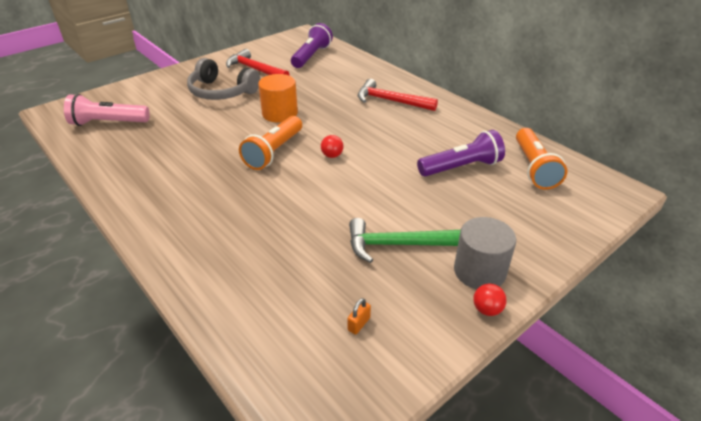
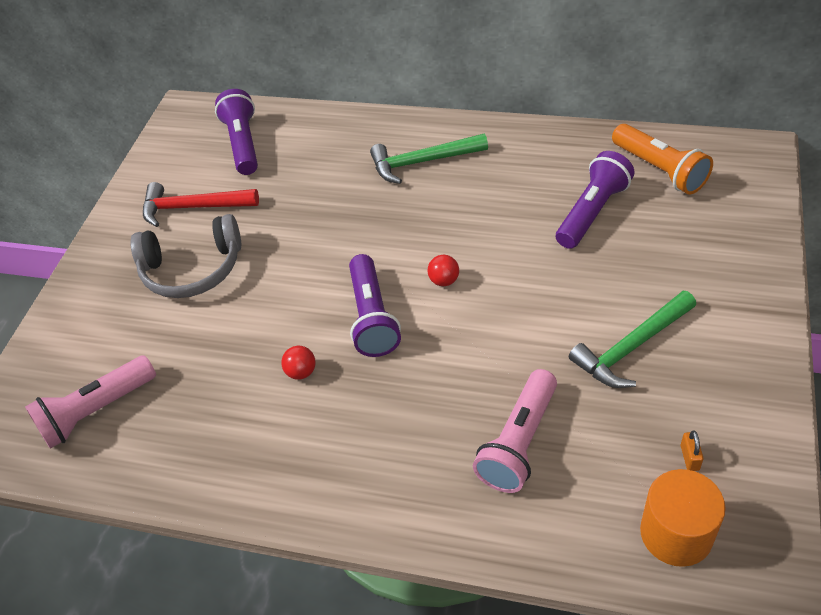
camera: 30 degrees left, 10 degrees up
orange flashlight [239,116,302,170] -> purple flashlight [349,254,401,357]
orange cylinder [258,74,298,123] -> orange cylinder moved to [640,469,726,567]
red hammer [358,79,438,111] -> green hammer [370,134,488,184]
grey cylinder [454,217,516,289] -> none
red ball [473,284,507,316] -> red ball moved to [281,346,316,380]
none -> pink flashlight [473,369,557,493]

